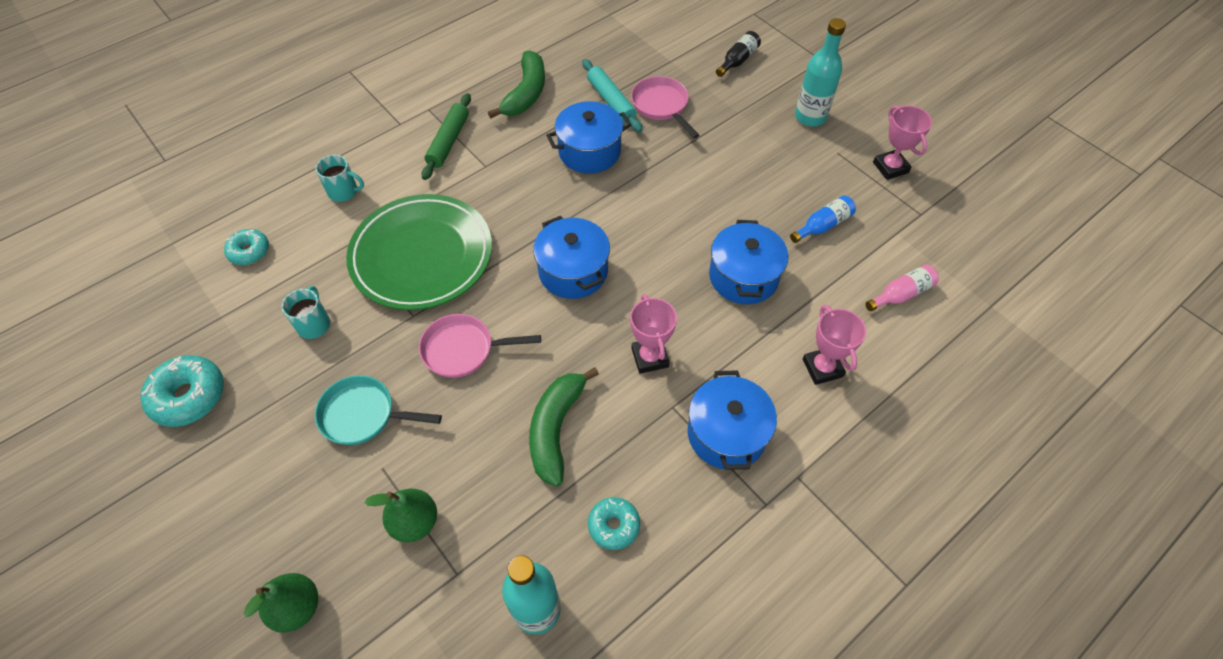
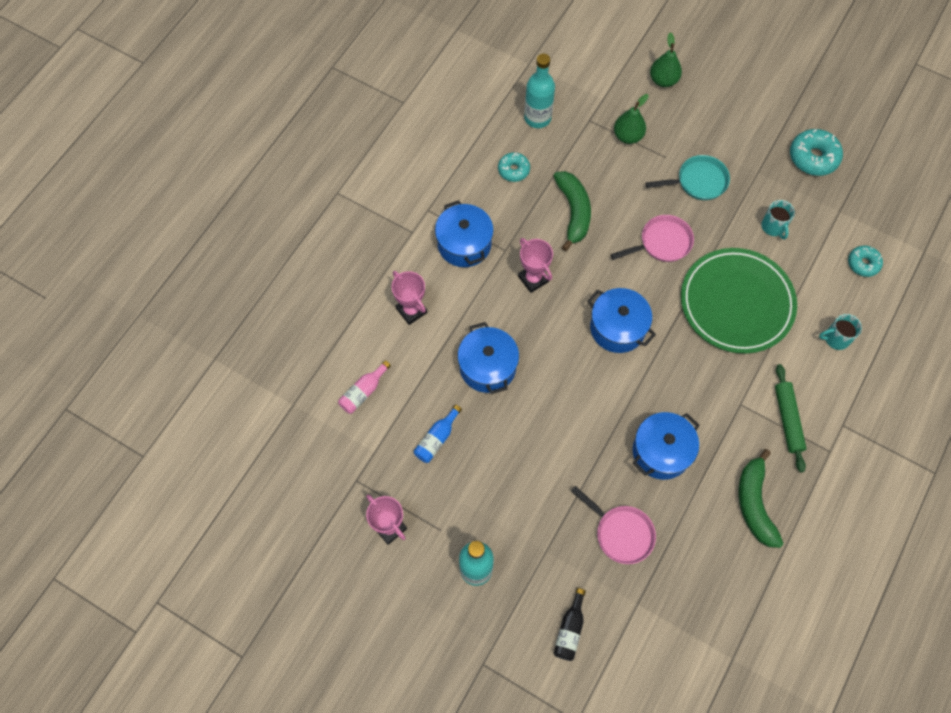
camera: 160 degrees right, 10 degrees up
turquoise rolling pin [582,59,642,132] -> none

